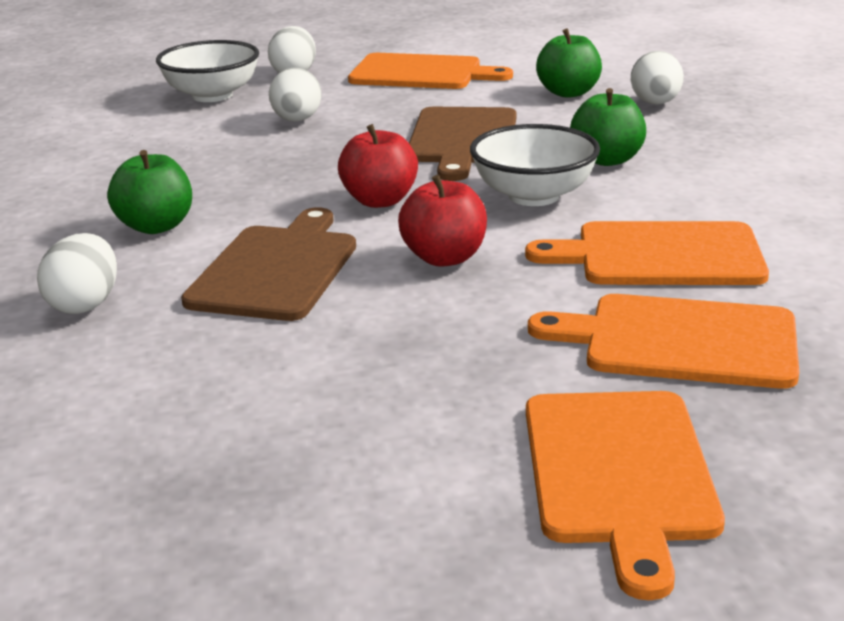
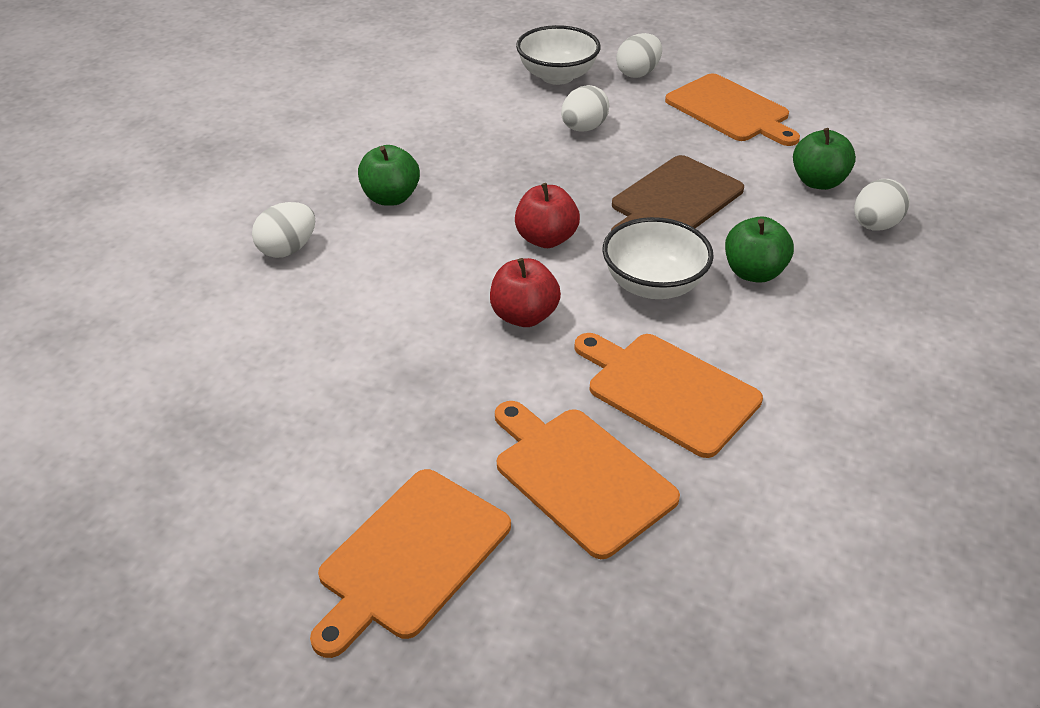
camera: 35 degrees right, 15 degrees up
brown cutting board [181,208,356,321] -> none

